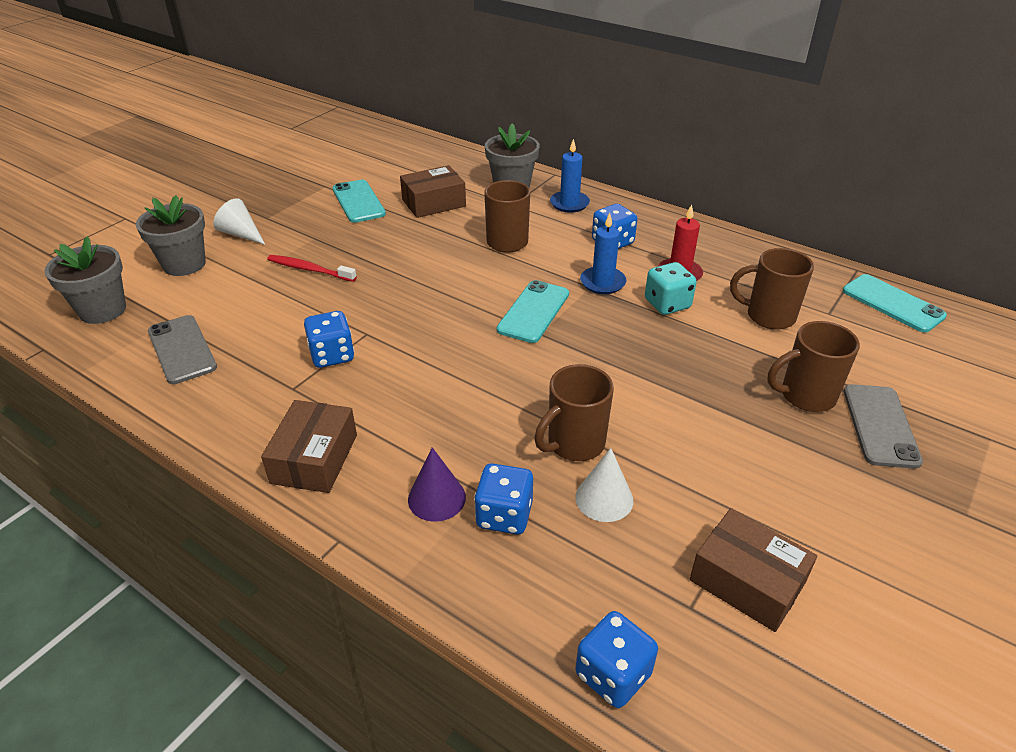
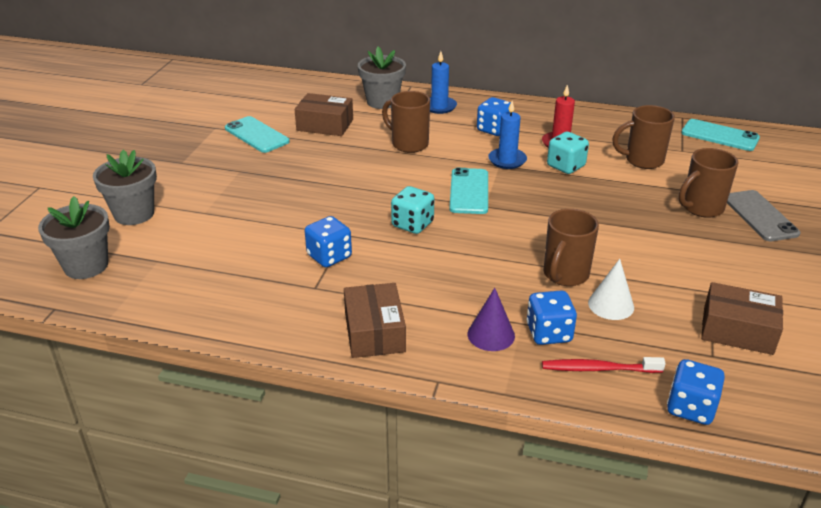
camera: 20 degrees left, 5 degrees down
grey phone [148,315,217,384] -> none
white cone [213,198,265,245] -> none
red toothbrush [267,255,357,282] -> red toothbrush moved to [542,357,666,373]
brown box [400,165,466,218] -> brown box turned 60 degrees clockwise [295,93,353,136]
none -> turquoise dice [391,186,434,234]

